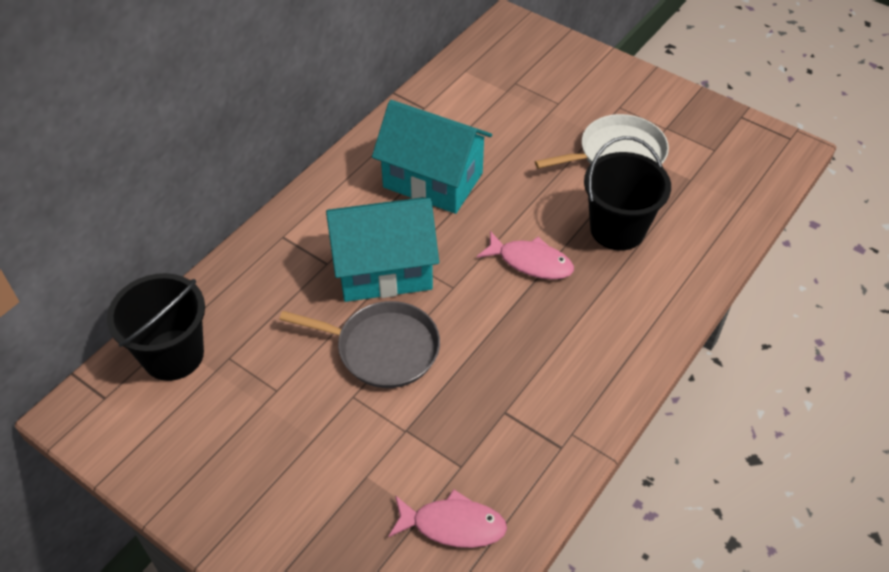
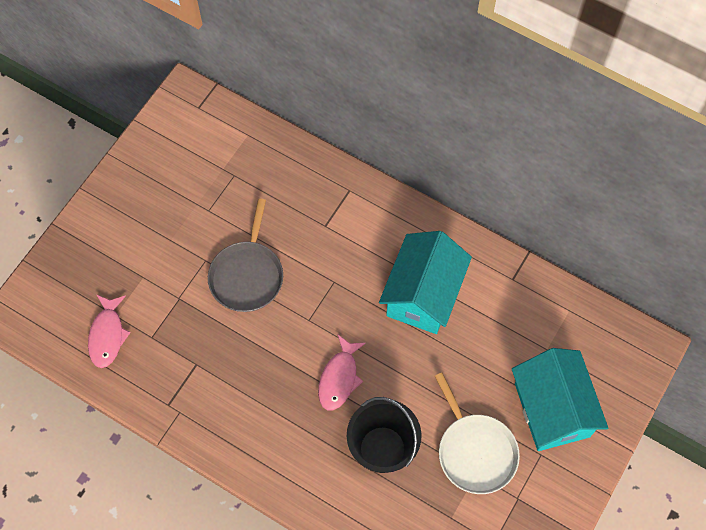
camera: 85 degrees right, 15 degrees up
black bucket [107,273,205,381] -> none
turquoise house [326,197,439,302] -> turquoise house moved to [512,348,608,451]

